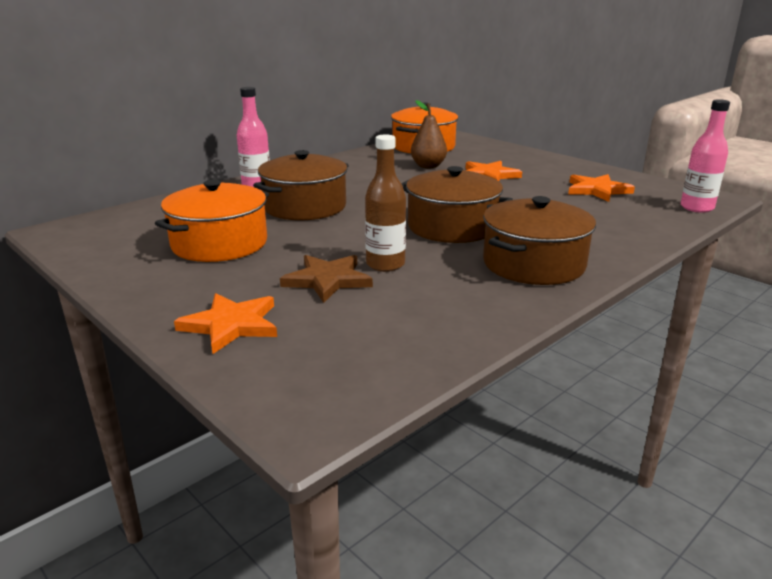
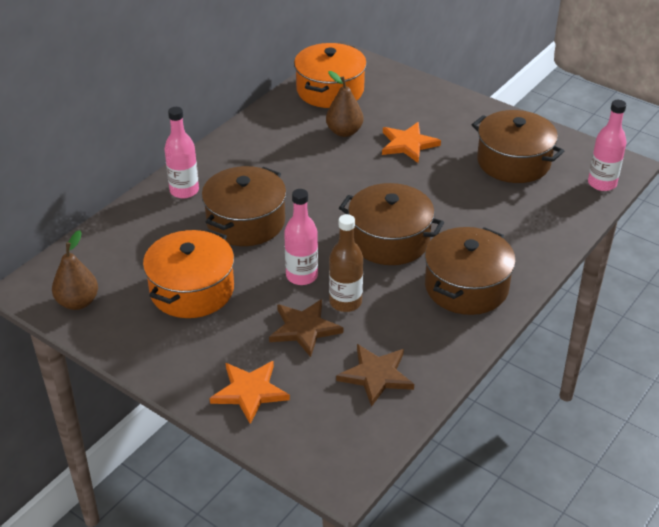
camera: 10 degrees left, 15 degrees up
orange star [568,174,635,202] -> brown pot [472,110,564,183]
none -> brown pear [52,230,98,310]
none -> pink bottle [284,189,318,285]
none -> brown star [336,344,414,407]

